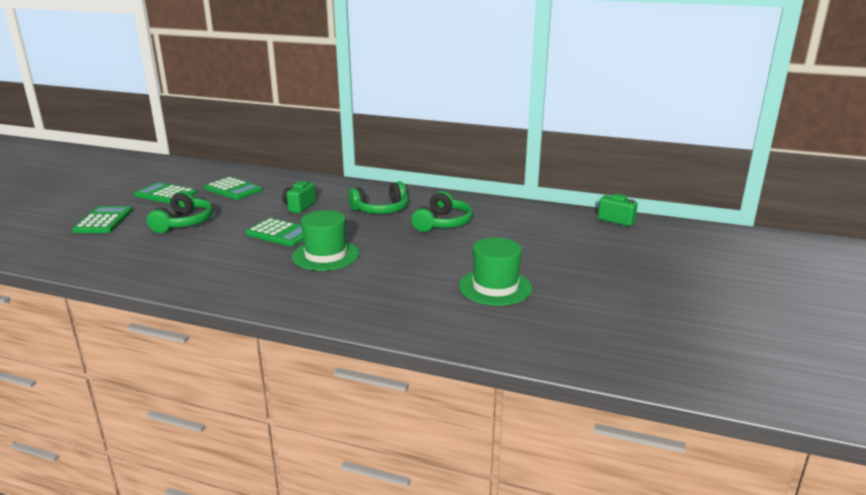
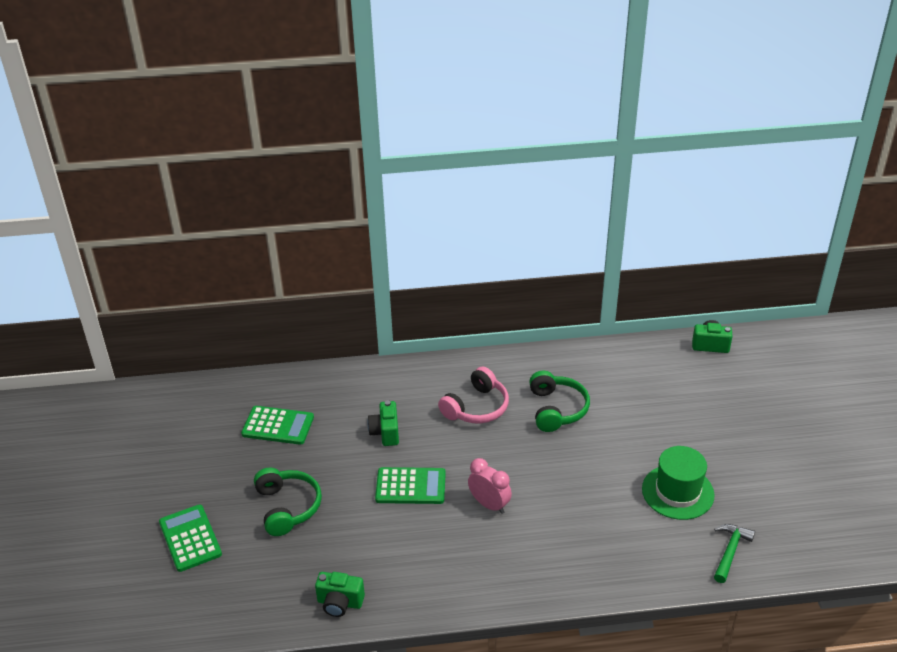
camera: 25 degrees left, 15 degrees up
green calculator [134,182,197,204] -> none
green hat [292,210,359,271] -> pink clock [468,458,512,514]
green headphones [348,181,409,214] -> pink headphones [438,366,509,423]
none -> green camera [315,572,365,617]
none -> green hammer [714,524,755,583]

